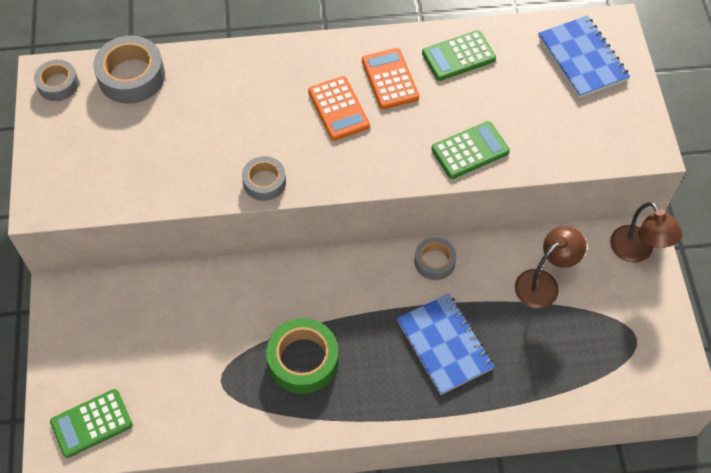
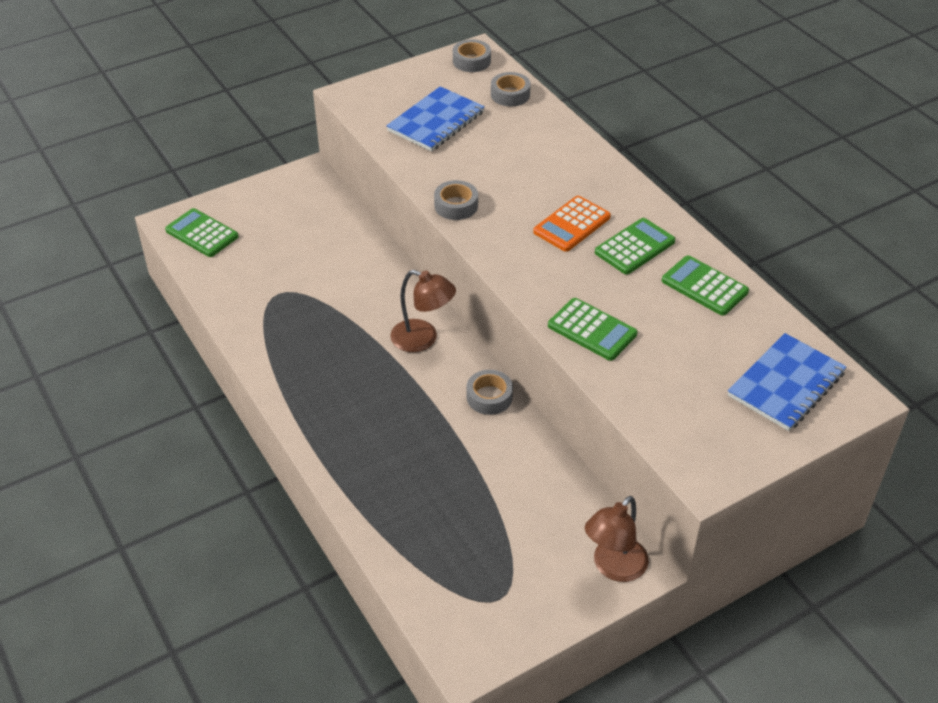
camera: 65 degrees right, 15 degrees down
grey tape [93,36,165,104] -> grey tape [491,72,531,106], size x0.61
green tape [266,318,339,394] -> none
orange calculator [362,48,419,109] -> green calculator [595,218,675,275]
blue notebook [397,293,494,395] -> blue notebook moved to [386,86,485,152]
brown lamp [515,226,586,308] -> brown lamp moved to [390,270,456,352]

